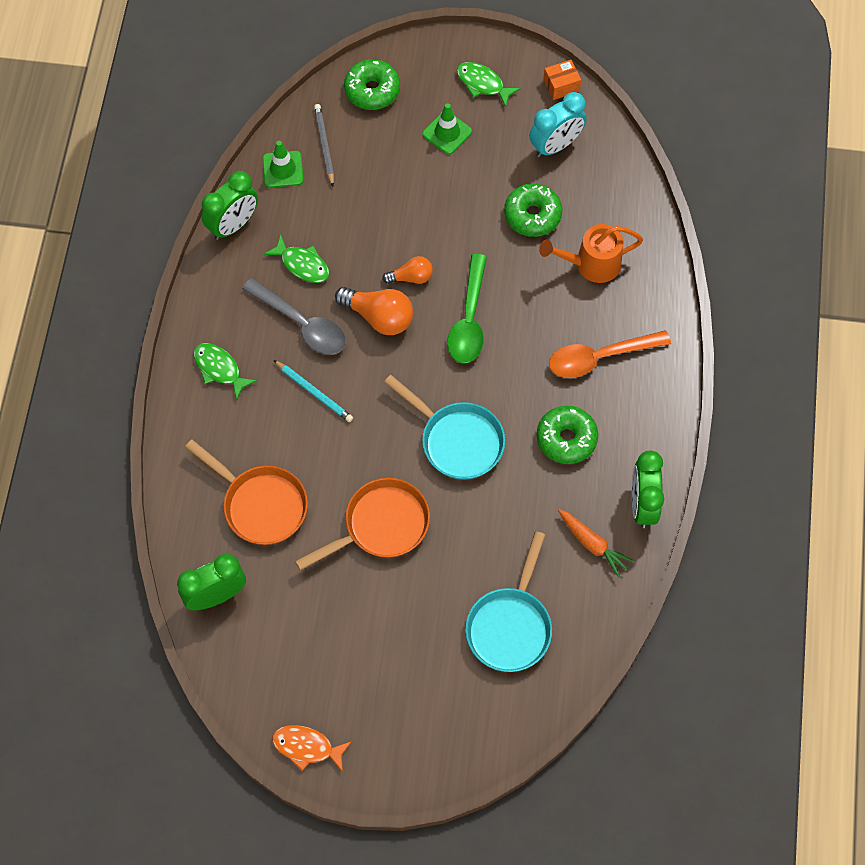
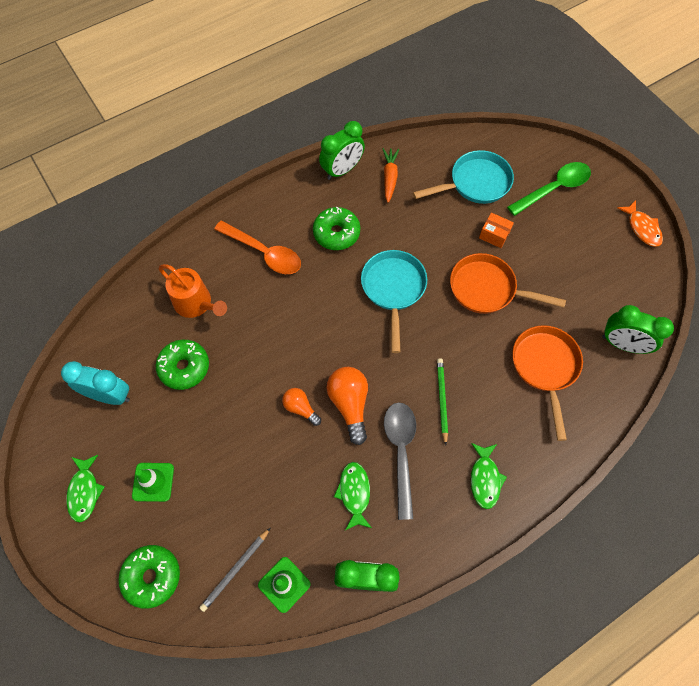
camera: 130 degrees left, 0 degrees up
turquoise pencil [274,360,353,422] -> green pencil [437,358,448,445]
green spoon [447,254,487,363] -> green spoon moved to [507,162,591,216]
orange box [543,60,581,100] -> orange box moved to [479,213,514,248]

